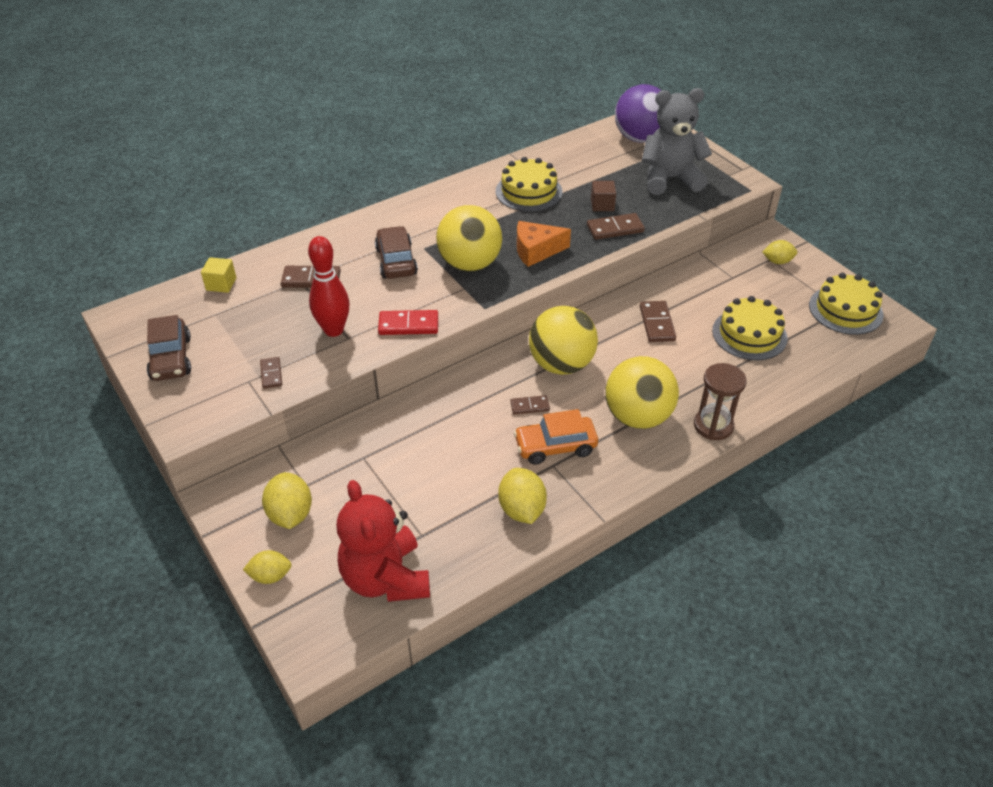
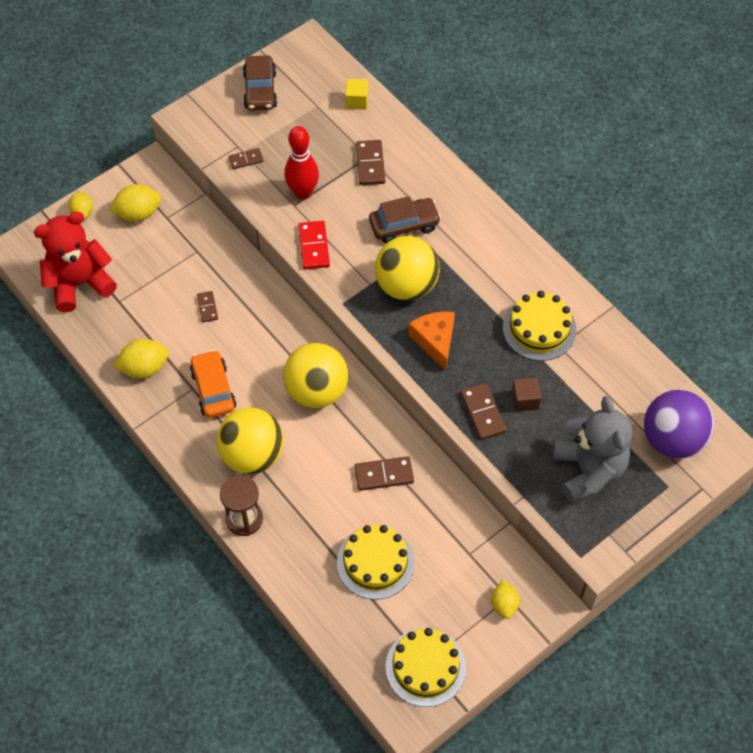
camera: 85 degrees right, 15 degrees up
brown car [147,315,191,381] -> brown car turned 75 degrees counterclockwise [243,55,277,111]
brown domino [510,395,550,414] -> brown domino moved to [197,291,218,322]

